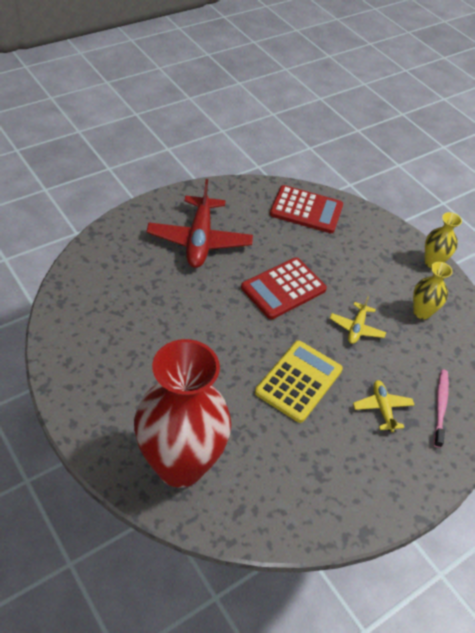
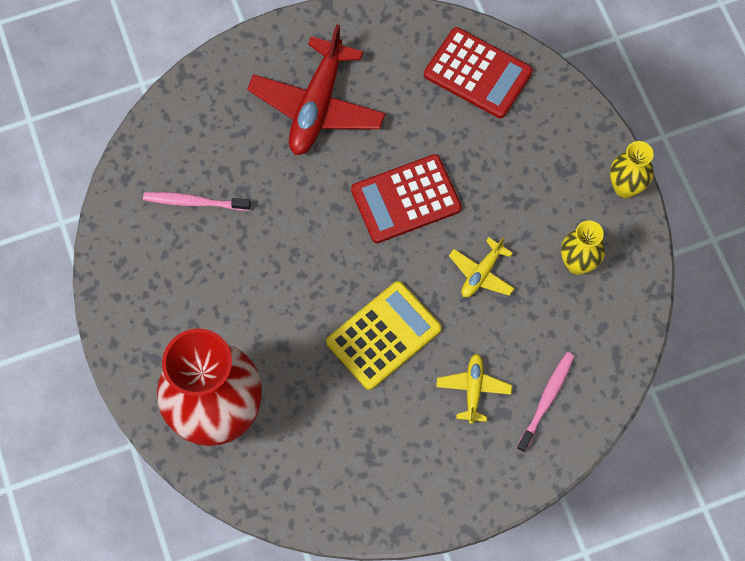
camera: 20 degrees right, 20 degrees up
none -> pink toothbrush [143,192,251,211]

